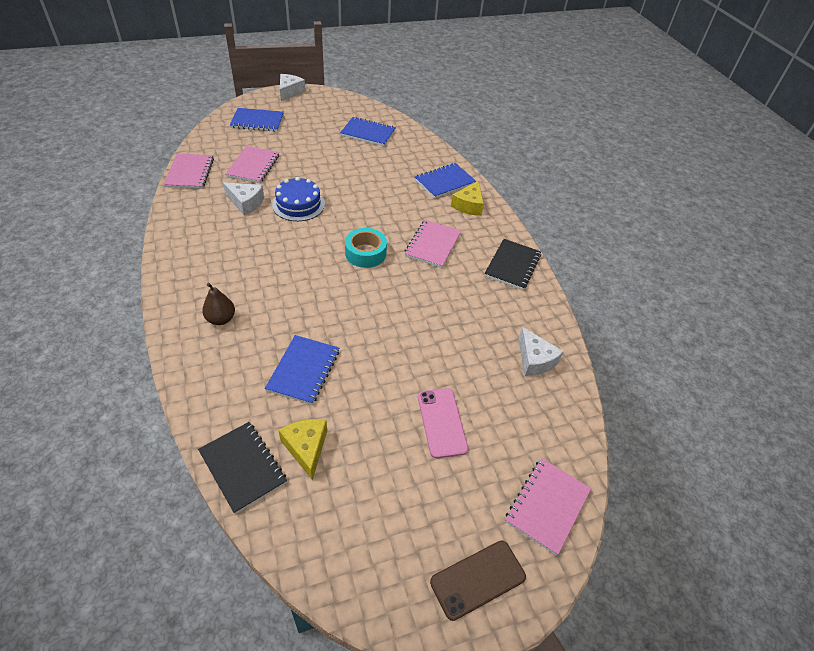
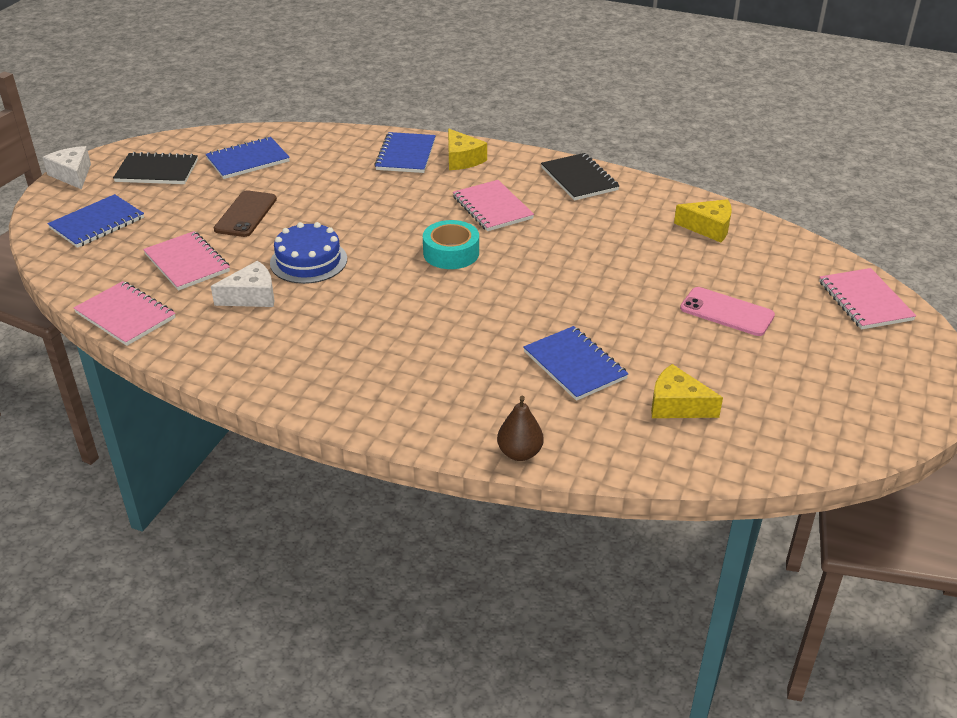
camera: 45 degrees left, 10 degrees down
black notebook [198,422,287,514] -> black notebook moved to [113,152,198,184]
brown pear [202,283,235,325] -> brown pear moved to [497,396,544,461]
brown phone [430,541,526,621] -> brown phone moved to [214,190,277,237]
white cheese [518,327,564,376] -> yellow cheese [674,199,732,242]

